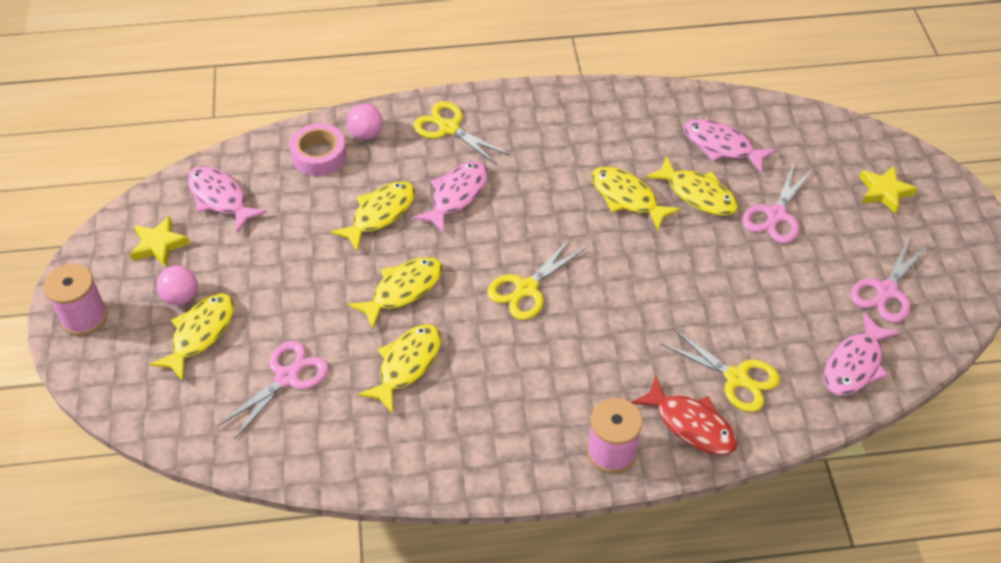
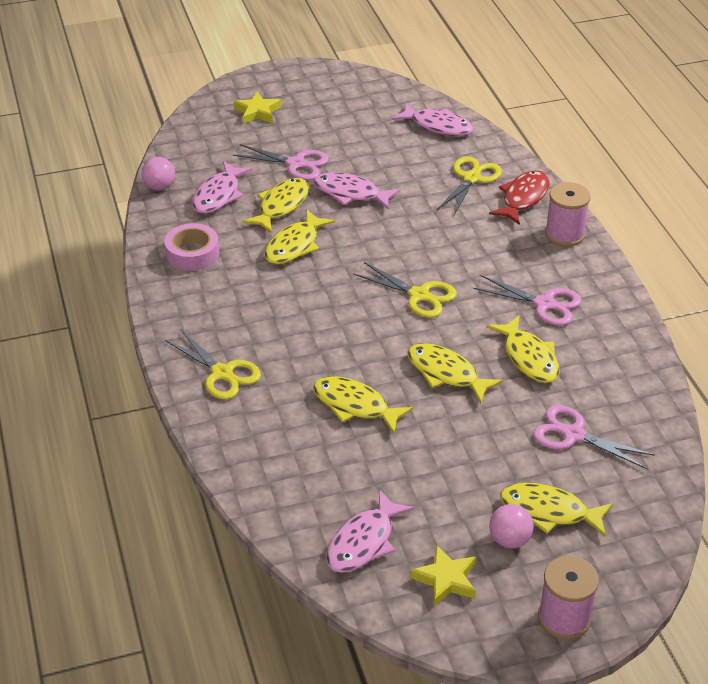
camera: 100 degrees left, 10 degrees down
pink tape [290,123,347,176] -> pink tape moved to [165,223,219,271]
pink ball [347,104,383,140] -> pink ball moved to [142,157,175,190]
yellow fish [358,324,441,414] -> yellow fish turned 135 degrees counterclockwise [487,316,560,383]
yellow scissors [413,101,510,165] -> yellow scissors turned 75 degrees counterclockwise [165,329,261,400]
pink fish [413,161,488,233] -> pink fish moved to [313,172,400,209]
pink scissors [850,236,930,323] -> pink scissors moved to [473,275,582,326]

